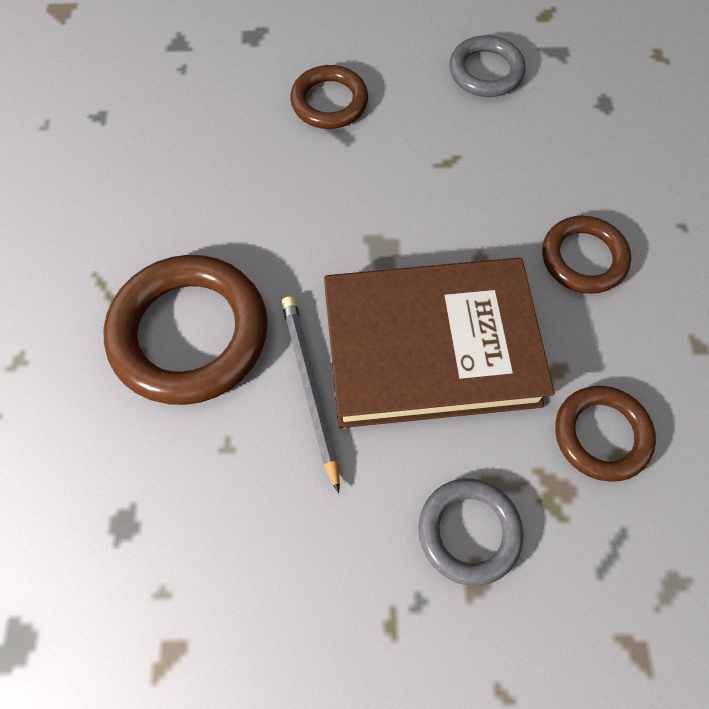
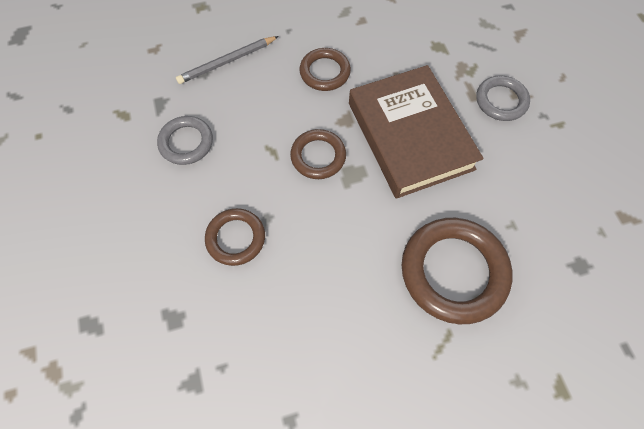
camera: 105 degrees left, 0 degrees up
grey pencil [281,296,340,493] -> grey pencil moved to [176,36,279,84]
brown ring [555,386,656,482] -> brown ring moved to [290,129,346,179]

